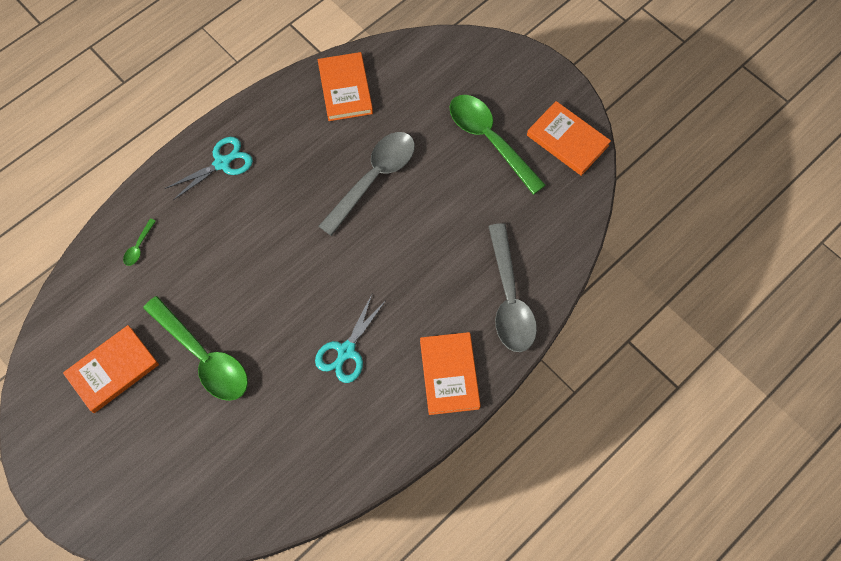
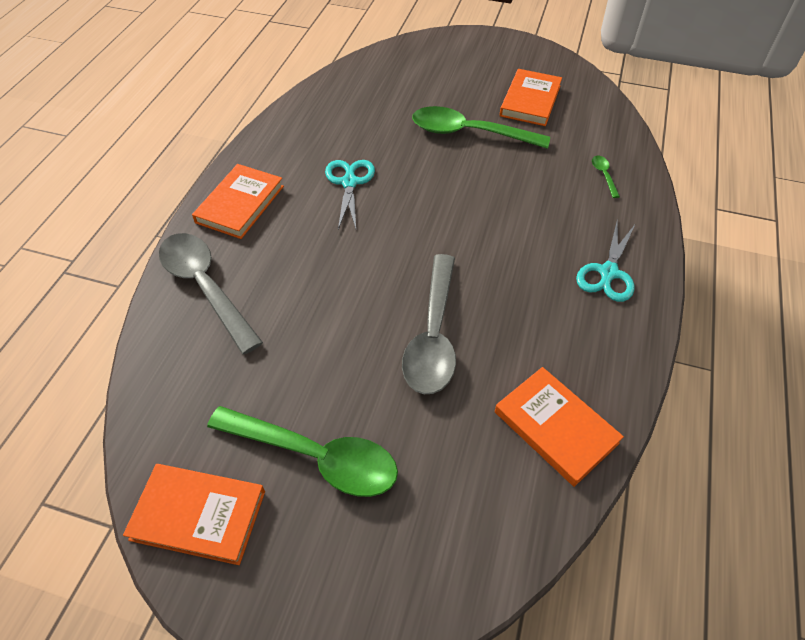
camera: 150 degrees right, 15 degrees down
orange book [420,332,481,415] -> orange book turned 60 degrees clockwise [192,164,284,239]

